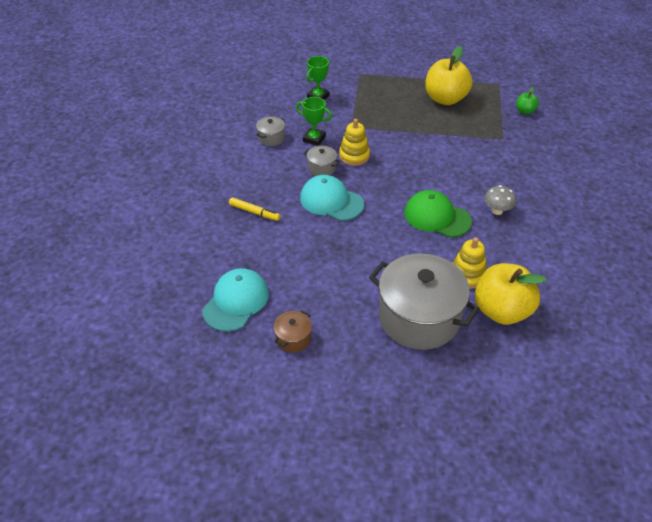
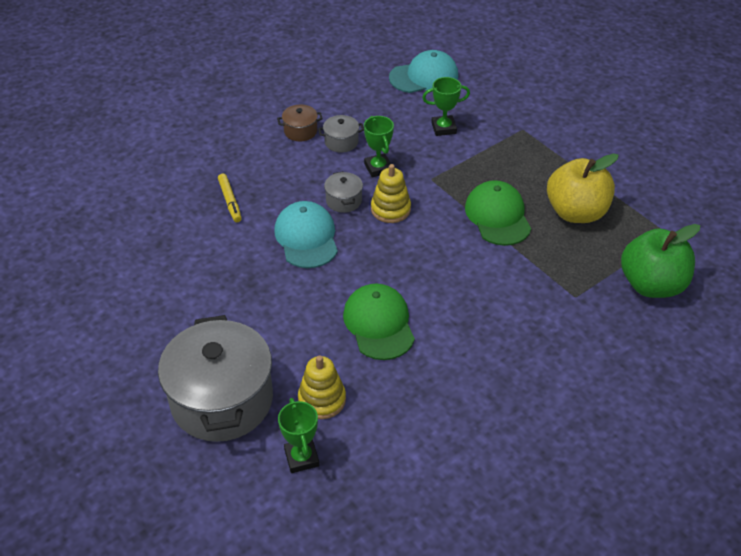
camera: 45 degrees right, 0 degrees up
turquoise cap [202,268,269,332] -> turquoise cap moved to [389,50,458,93]
brown pot [273,310,312,353] -> brown pot moved to [277,104,323,141]
yellow apple [475,263,546,325] -> green trophy [278,398,319,473]
grey mushroom [484,185,516,215] -> none
green apple [517,87,539,114] -> green apple [621,224,700,298], size x2.17
none -> green cap [465,180,531,246]

